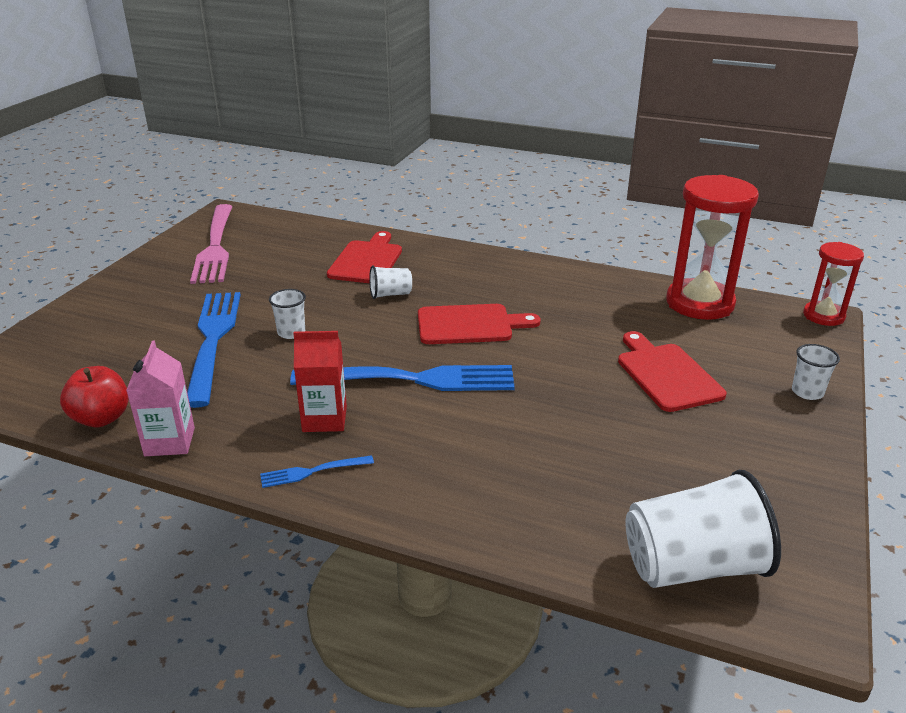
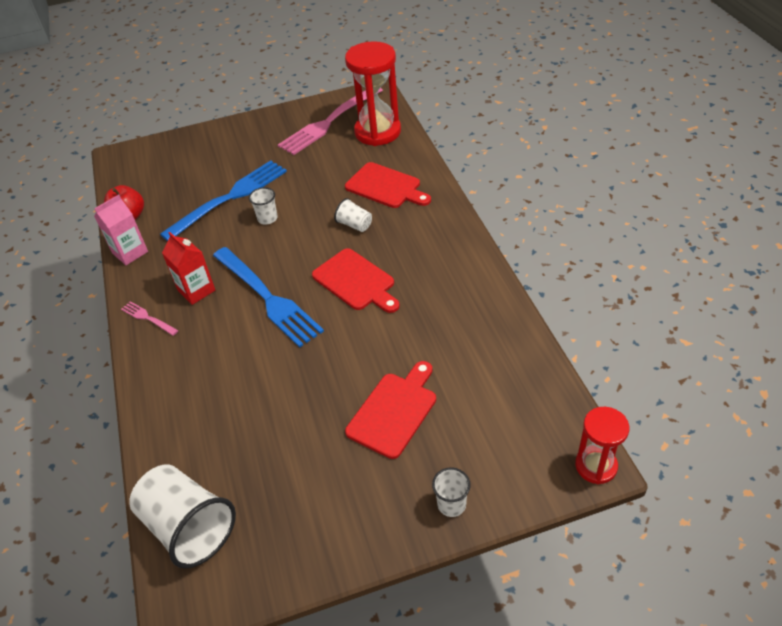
camera: 55 degrees right, 15 degrees up
blue fork [260,455,374,488] -> pink fork [121,301,178,336]
red cutting board [327,231,402,283] -> red cutting board turned 60 degrees clockwise [345,162,431,208]
red hourglass [666,175,759,320] -> red hourglass moved to [345,41,401,146]

